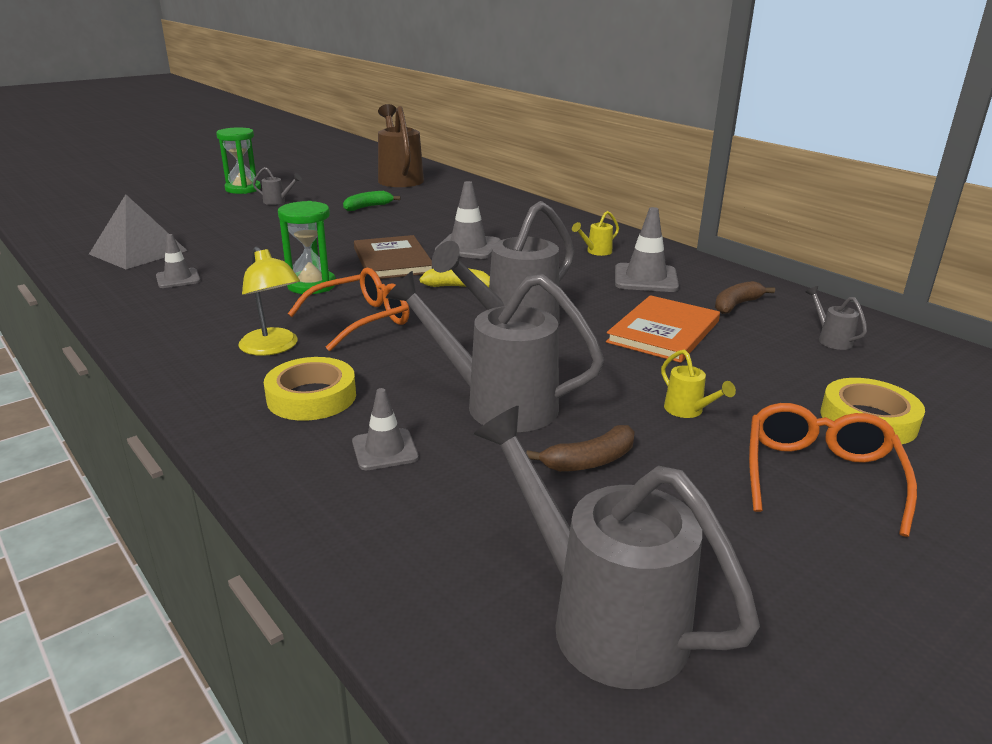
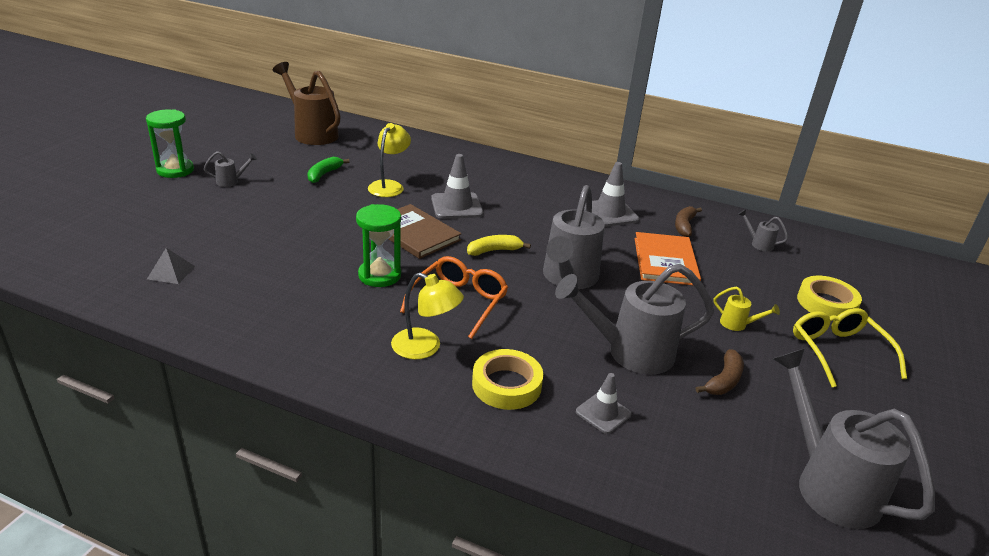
camera: 30 degrees left, 5 degrees up
grey pyramid [89,194,187,269] -> grey pyramid [147,248,195,284], size x0.50
grey traffic cone [156,234,201,288] -> none
grey watering can [474,406,760,689] -> grey watering can turned 45 degrees clockwise [773,348,935,529]
yellow watering can [572,211,619,256] -> none
orange glasses [749,403,917,537] -> yellow glasses [793,308,907,387]
none -> yellow lamp [368,123,411,197]

